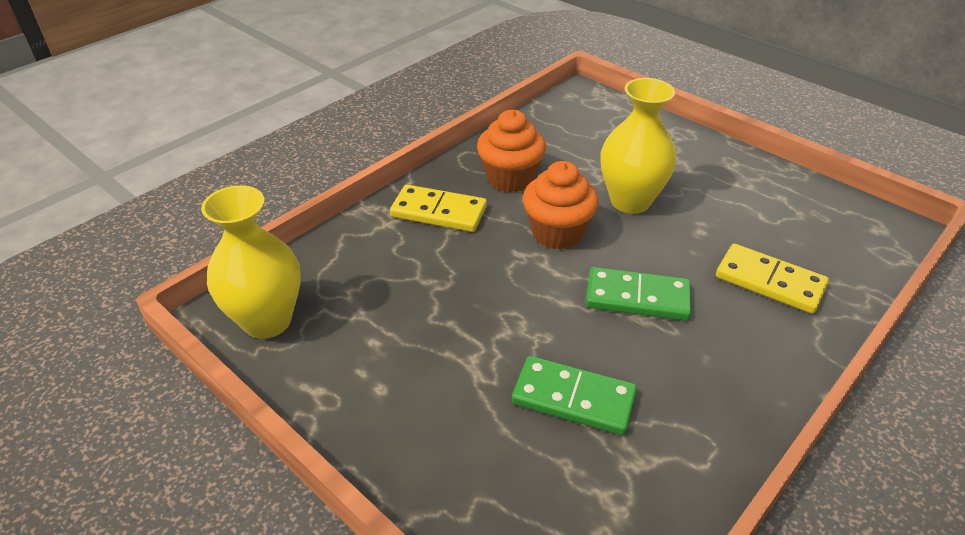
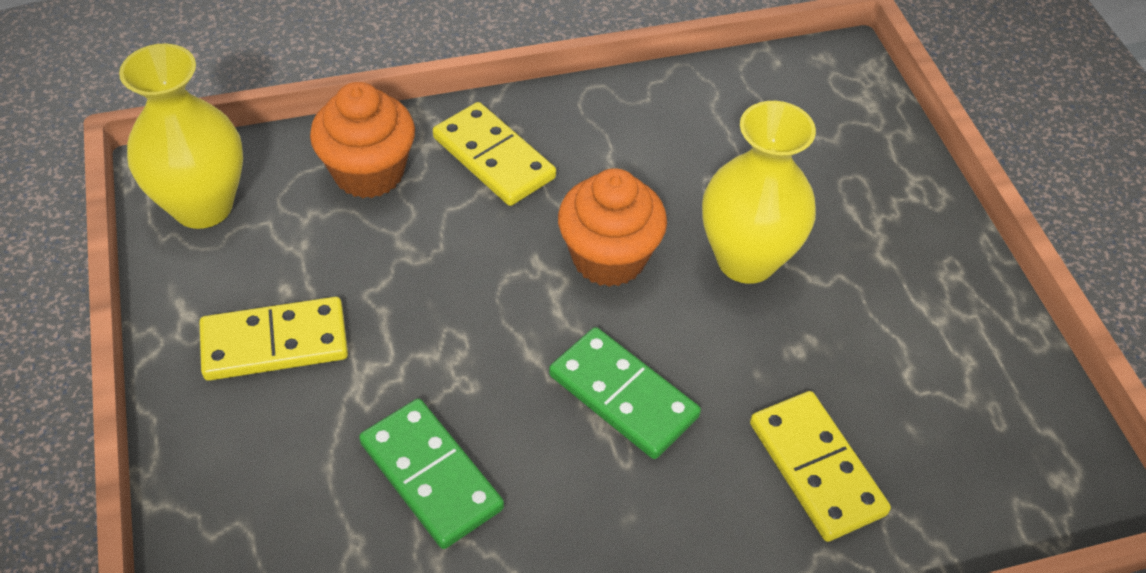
camera: 30 degrees right, 10 degrees up
orange cupcake [477,110,546,192] -> orange cupcake moved to [310,82,415,198]
none -> yellow domino [200,297,348,381]

